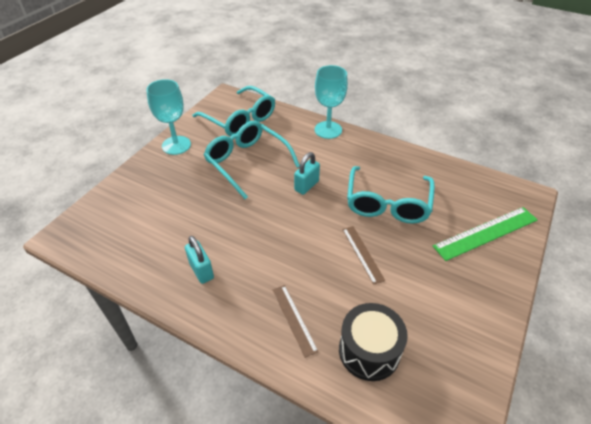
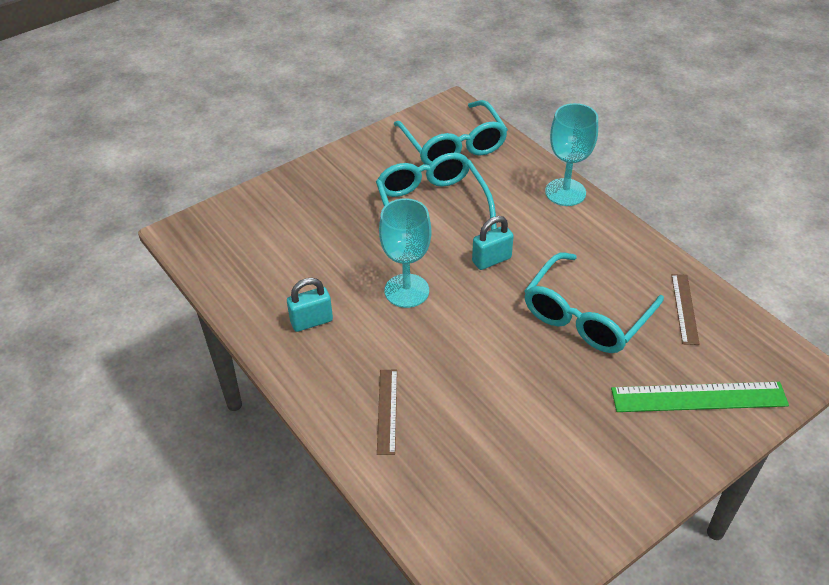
camera: 25 degrees right, 0 degrees up
turquoise goblet [146,79,191,155] -> turquoise goblet moved to [379,198,431,308]
turquoise padlock [185,236,214,284] -> turquoise padlock turned 75 degrees clockwise [287,278,333,332]
black drum [339,303,408,381] -> none
brown ruler [342,226,385,285] -> brown ruler moved to [671,274,700,345]

